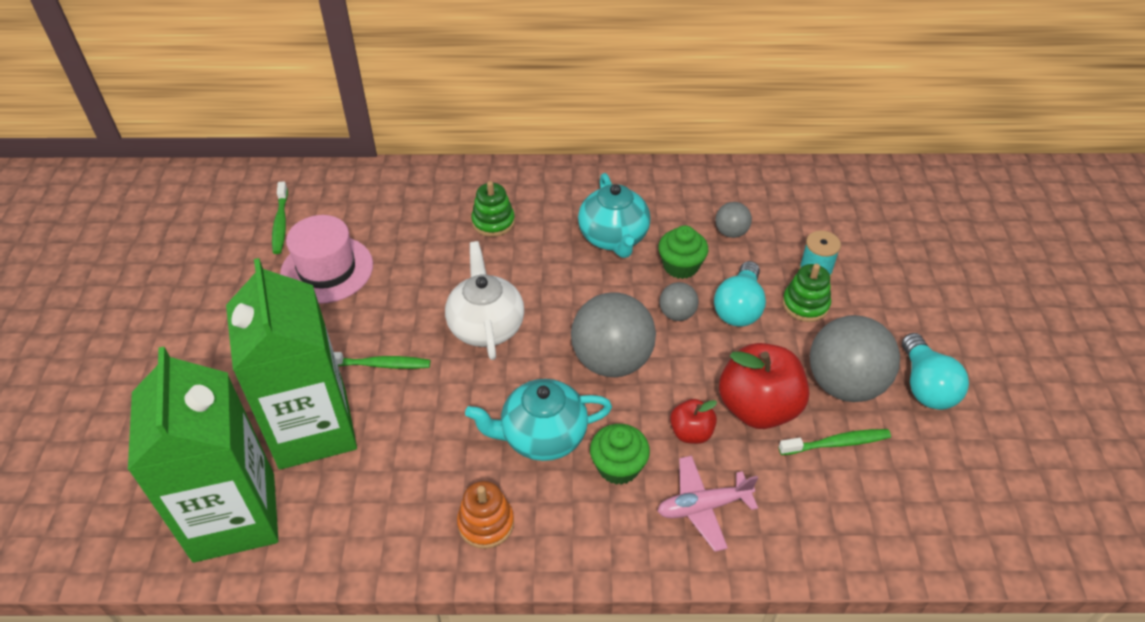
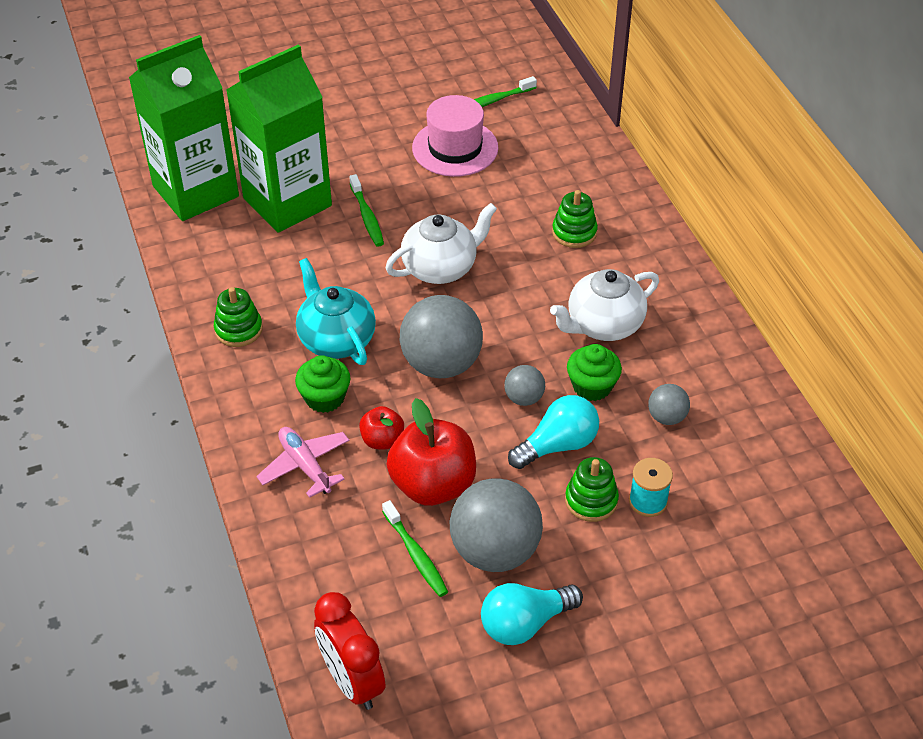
camera: 70 degrees right, 0 degrees up
orange stacking toy [457,481,514,549] -> green stacking toy [214,287,263,347]
turquoise teapot [578,173,651,258] -> white teapot [550,269,659,341]
turquoise light bulb [714,261,766,327] -> turquoise light bulb turned 150 degrees clockwise [508,395,599,469]
none -> red clock [314,592,385,710]

